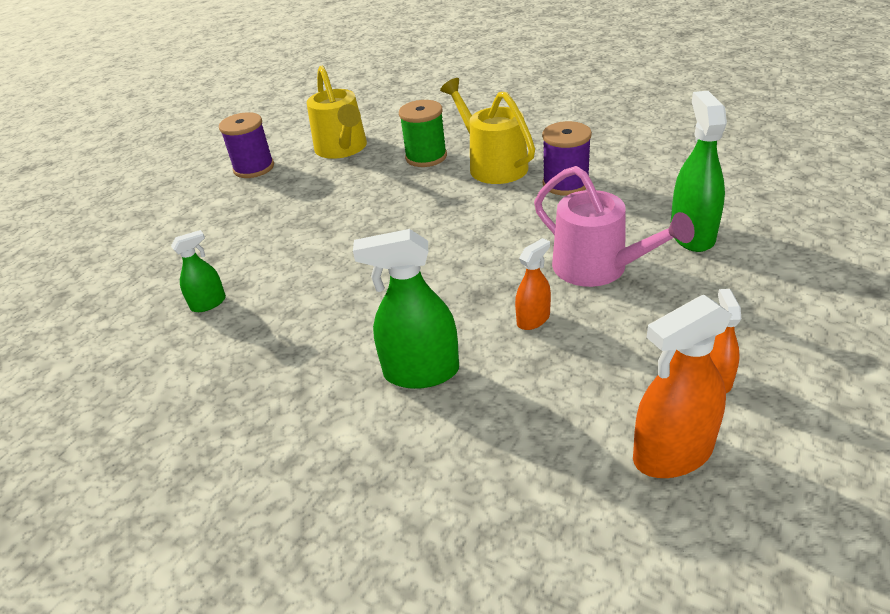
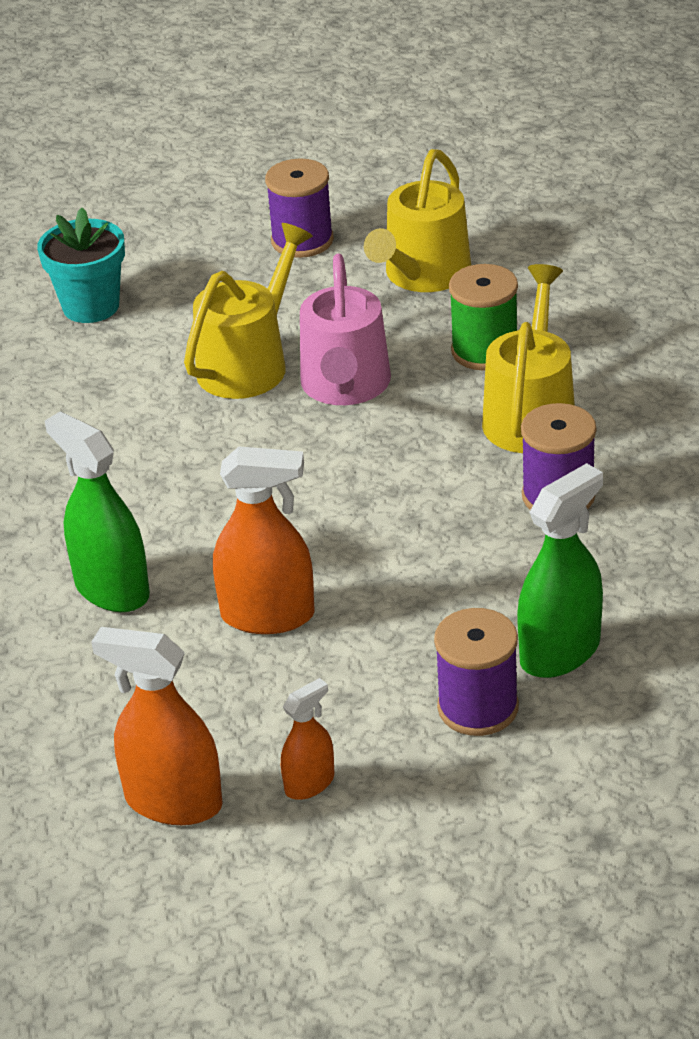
camera: 45 degrees right, 0 degrees up
green spray bottle [171,230,226,312] -> none
orange spray bottle [515,238,551,330] -> orange spray bottle [213,446,315,634], size x1.78
pink watering can [534,166,695,287] -> pink watering can moved to [300,254,391,405]
none -> turquoise flower pot [37,208,125,323]
none -> yellow watering can [184,223,313,399]
none -> purple spool [434,608,519,736]

